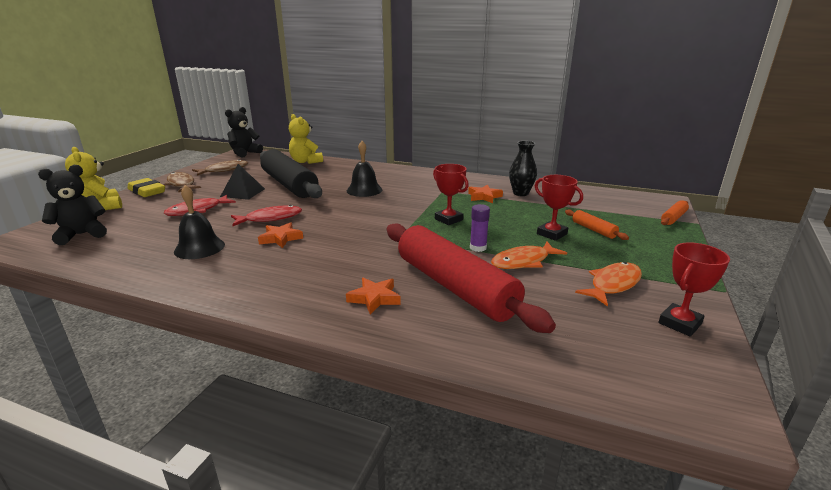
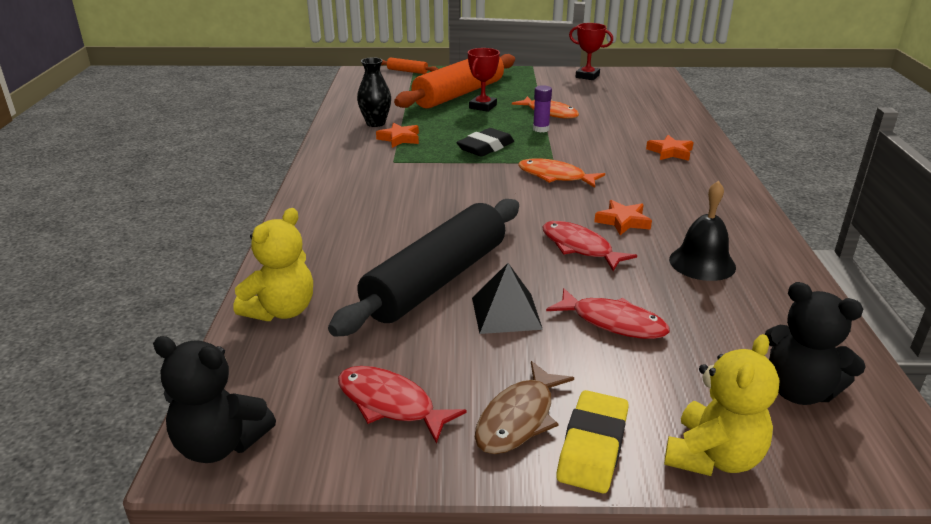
camera: 110 degrees left, 5 degrees up
brown fish [192,159,248,176] -> red fish [338,366,466,444]
black bell [347,141,382,197] -> none
red rolling pin [387,224,556,333] -> none
red trophy [433,164,469,225] -> black eraser [456,128,514,157]
orange rolling pin [565,209,629,240] -> orange rolling pin [394,54,515,109], size x2.45
orange fish [575,262,642,307] -> orange fish moved to [518,158,605,188]

